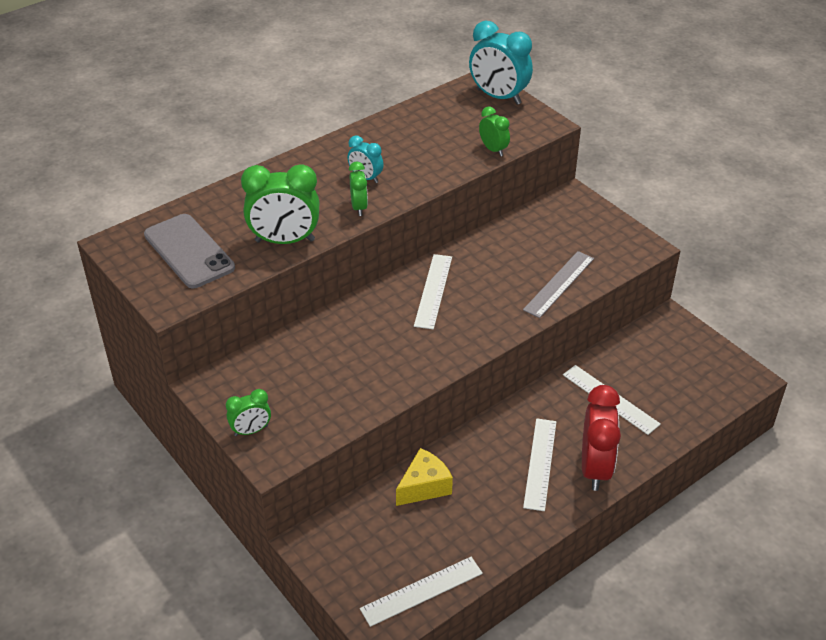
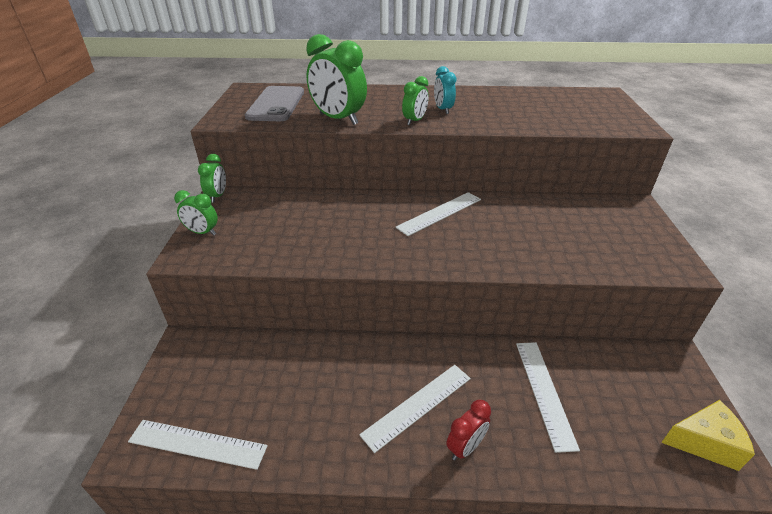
camera: 40 degrees right, 5 degrees down
yellow cheese [396,448,453,506] -> yellow cheese moved to [661,400,755,471]
turquoise clock [469,21,533,105] -> none
green clock [479,106,510,156] -> green clock moved to [198,154,226,202]
grey ruler [523,251,594,318] -> none
red clock [582,385,621,491] -> red clock [446,400,491,460], size x0.54

